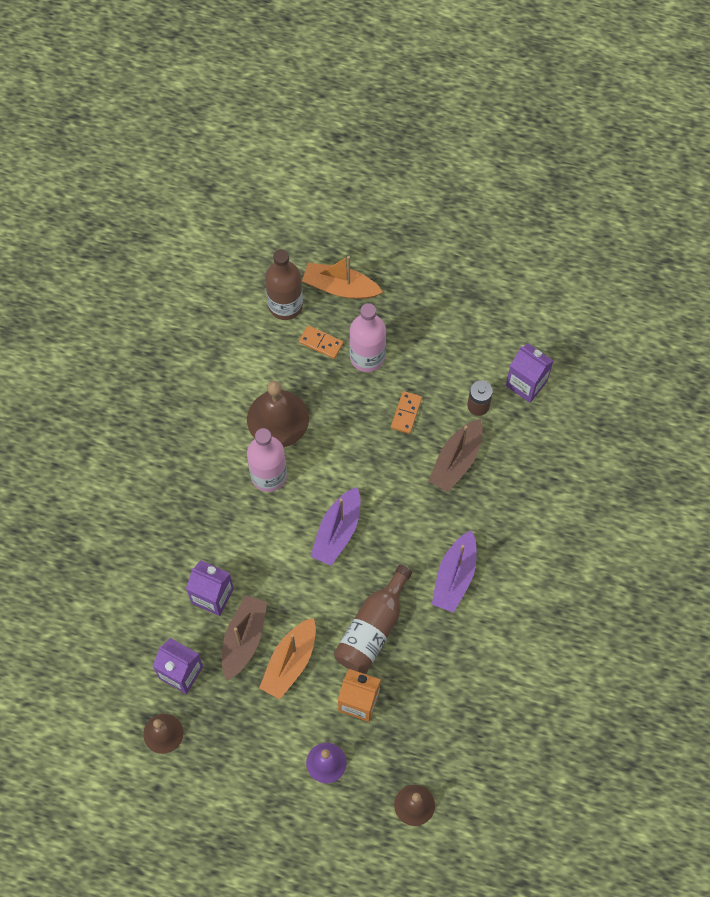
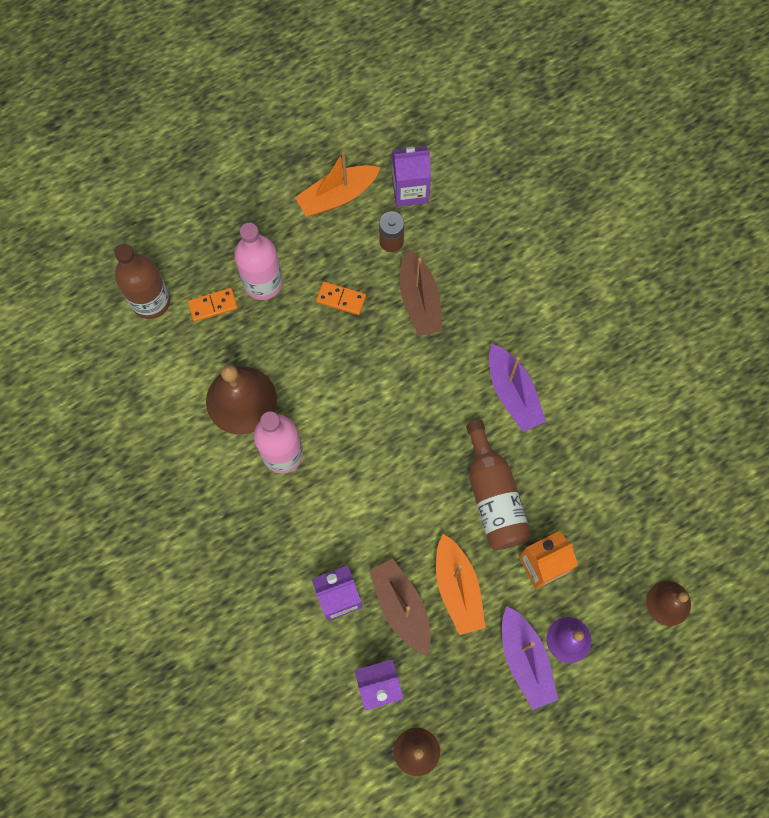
camera: 45 degrees left, 5 degrees up
orange boat [302,256,383,299] -> orange boat moved to [295,152,381,217]
purple boat [310,487,360,566] -> purple boat moved to [502,606,558,710]
orange domino [391,391,422,434] -> orange domino turned 45 degrees counterclockwise [316,281,366,315]

